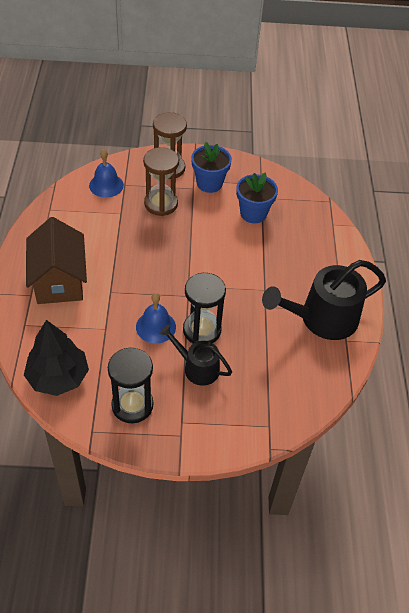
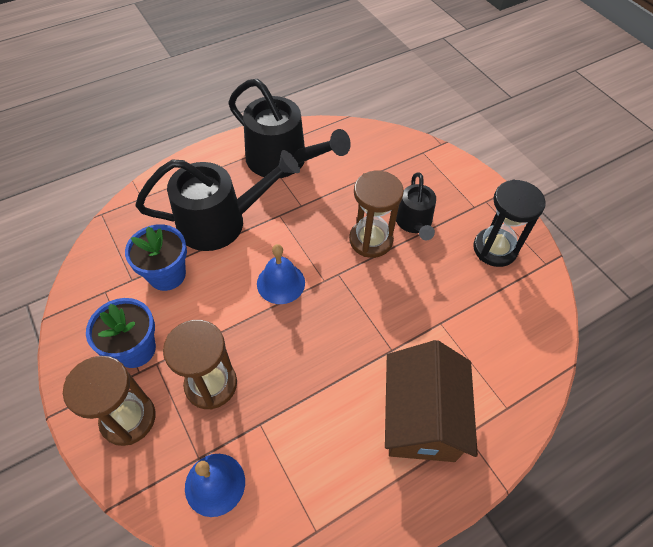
camera: 120 degrees left, 5 degrees up
black tree [24,320,89,396] -> none
brown house [26,217,87,304] -> brown house turned 45 degrees counterclockwise [385,340,478,462]
blue bell [136,293,176,343] -> blue bell moved to [257,244,305,304]
black hourglass [183,273,226,344] -> brown hourglass [349,171,404,258]
none -> black watering can [135,150,300,251]

